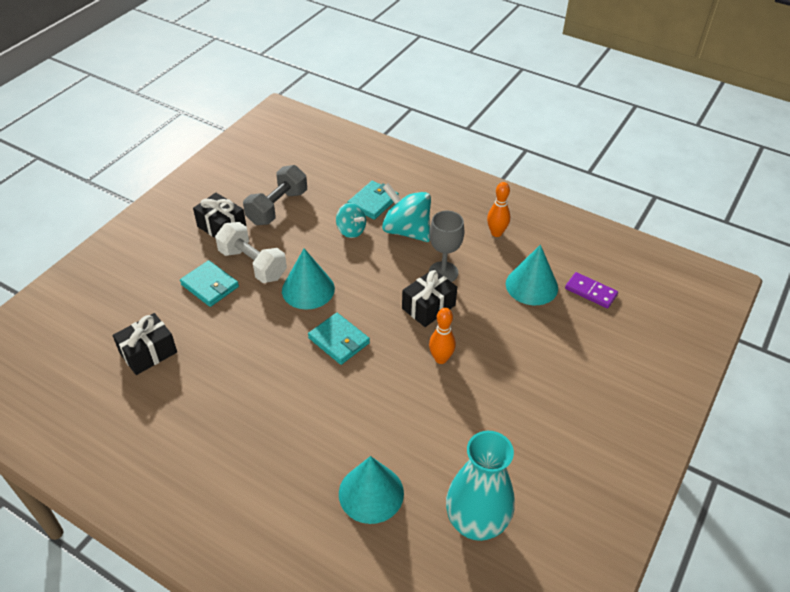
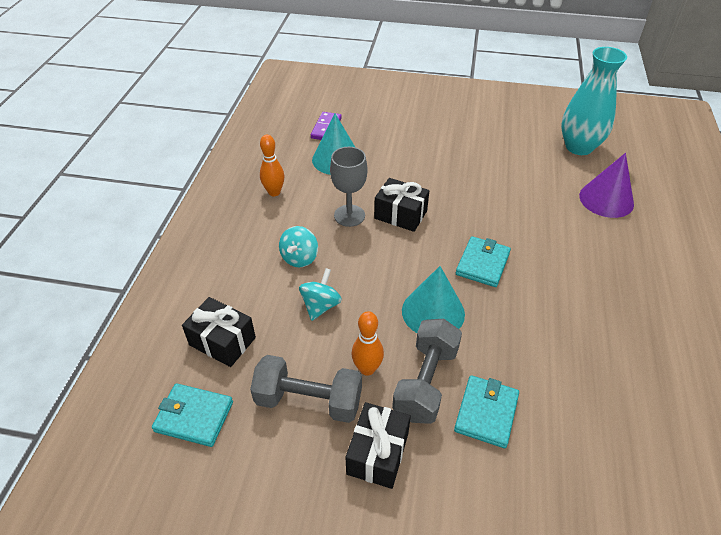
camera: 110 degrees left, 0 degrees up
black gift [113,313,177,375] -> black gift moved to [182,297,256,367]
white dumbbell [215,222,287,283] -> grey dumbbell [392,319,462,424]
turquoise cone [339,456,404,524] -> purple cone [579,153,634,218]
turquoise wallet [348,181,399,220] -> turquoise wallet moved to [152,383,233,447]
turquoise spinning top [382,183,431,242] -> turquoise spinning top [279,226,318,268], size x0.60
orange bowling pin [429,308,456,364] -> orange bowling pin moved to [352,311,384,376]

